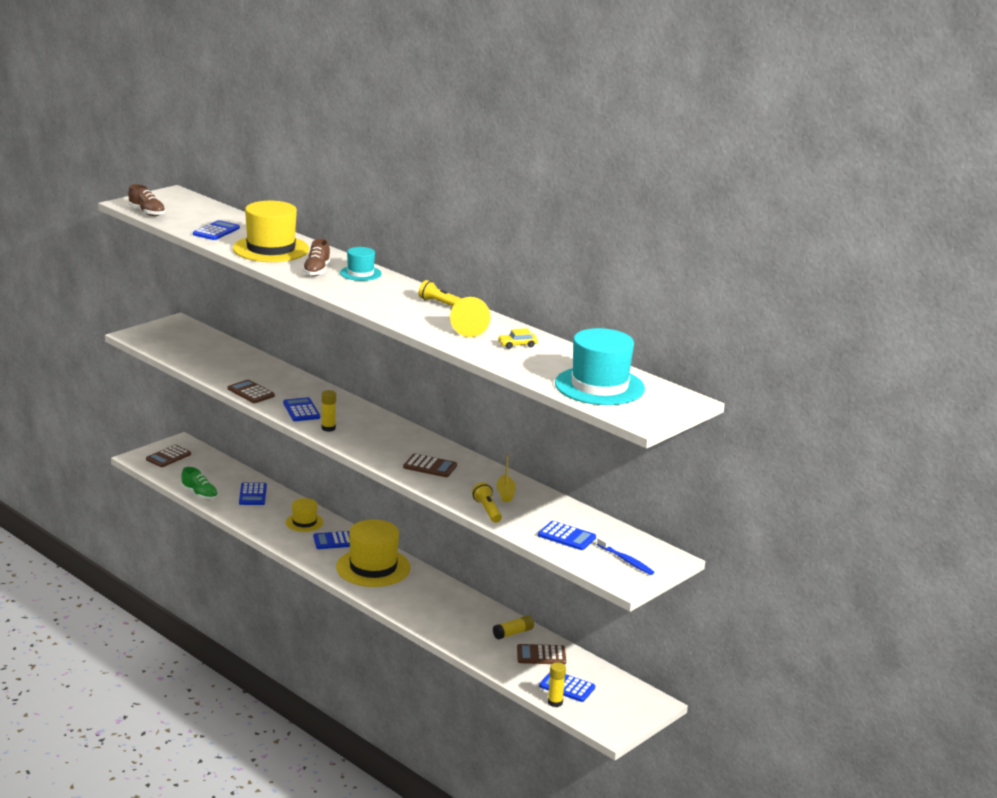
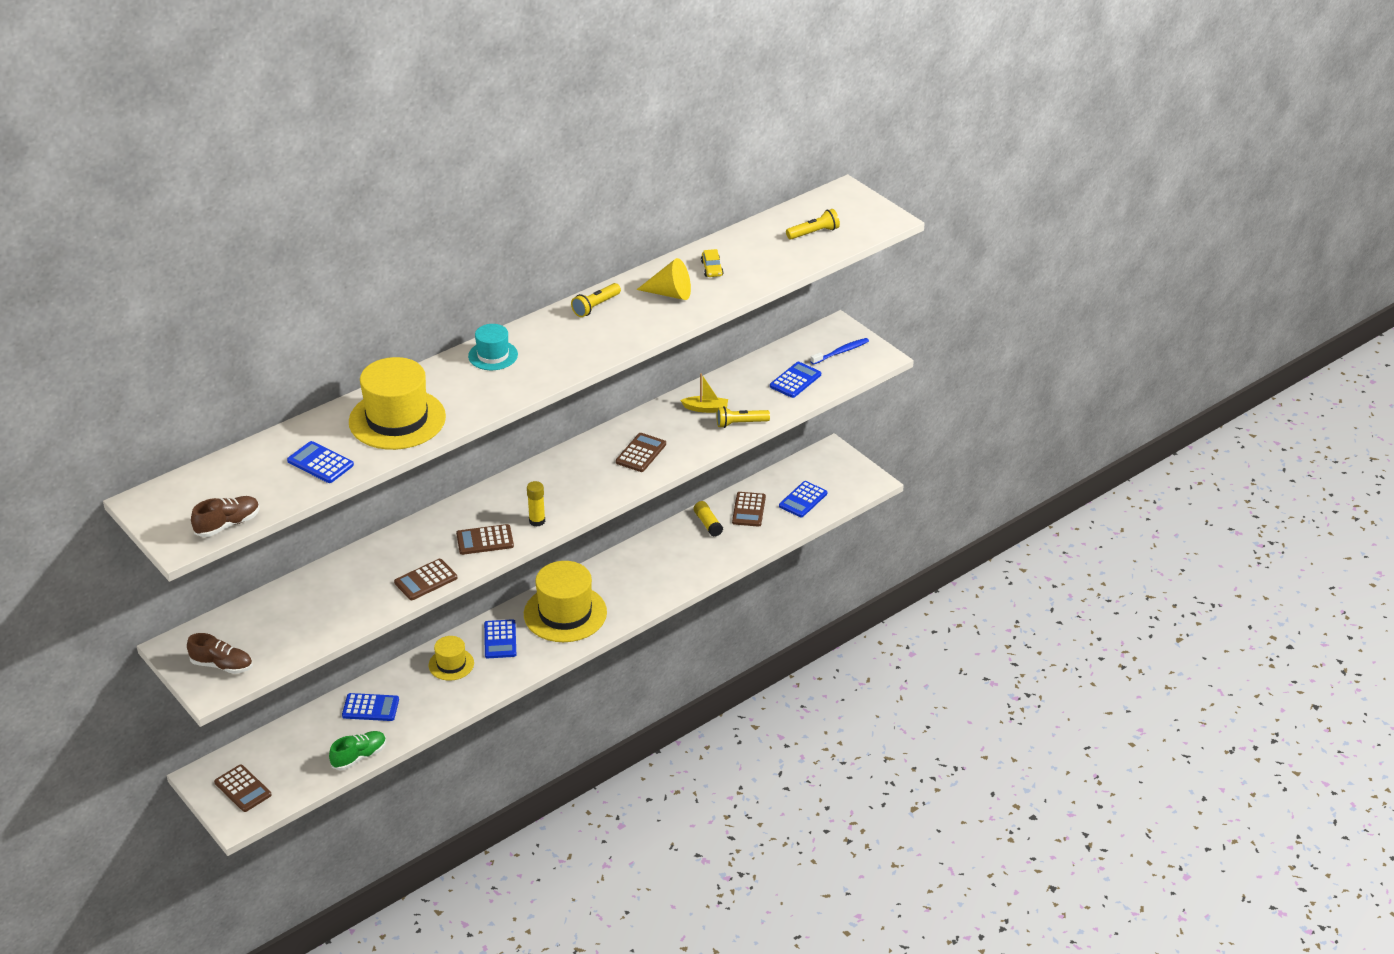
camera: 80 degrees left, 15 degrees up
blue calculator [283,397,320,421] -> brown calculator [456,524,514,555]
brown shoe [302,239,331,276] -> brown shoe moved to [187,633,253,674]
yellow glue stick [548,662,566,707] -> none
turquoise hat [555,328,645,405] -> yellow flashlight [786,209,840,239]

